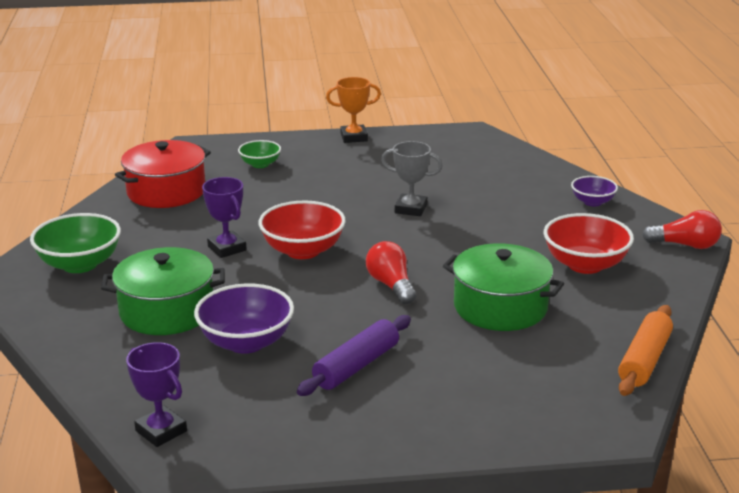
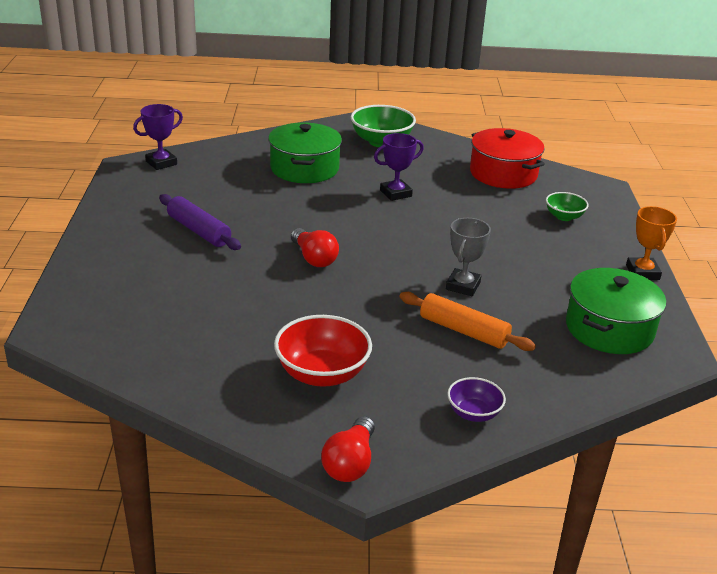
camera: 95 degrees right, 5 degrees up
purple bowl [194,283,294,354] -> none
red bowl [258,201,346,259] -> none
red light bulb [366,241,416,304] -> red light bulb turned 75 degrees clockwise [291,228,339,267]
green pot [443,243,564,331] -> green pot moved to [566,268,666,354]
orange rolling pin [618,305,673,396] -> orange rolling pin moved to [400,292,536,351]

